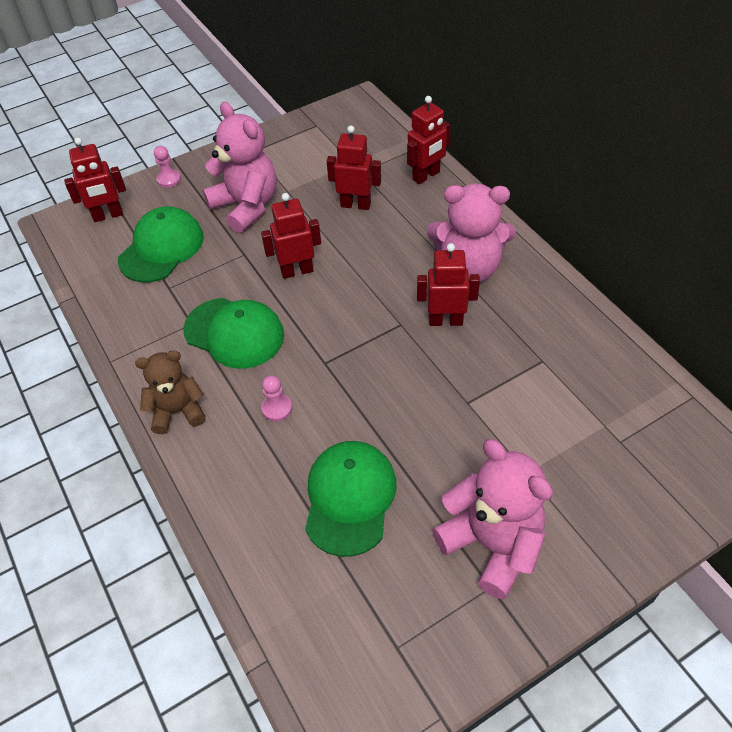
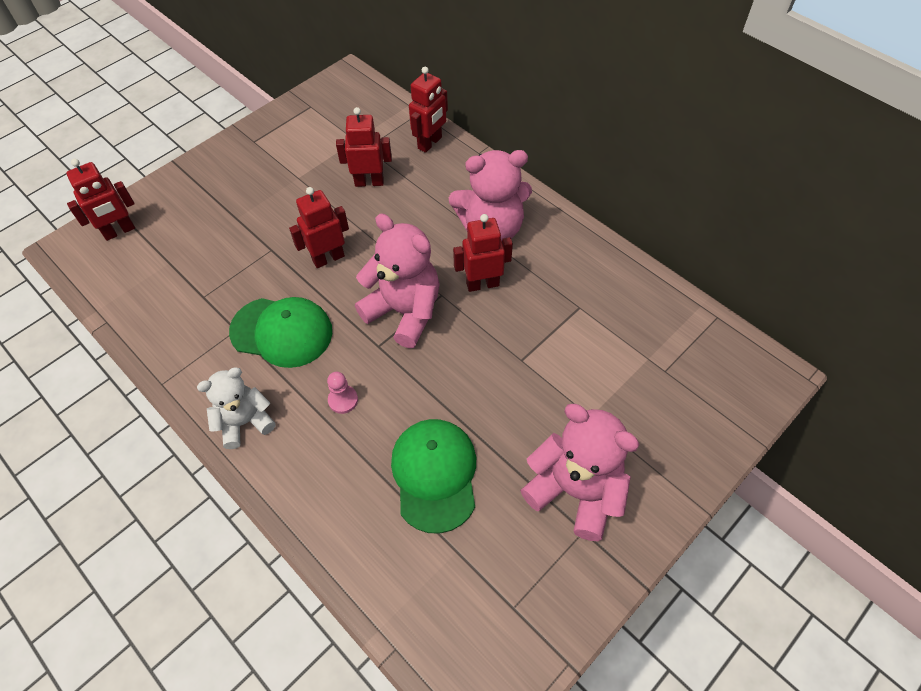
camera: 15 degrees left, 5 degrees up
green cap [118,206,204,283] -> none
brown teddy bear [135,350,206,434] -> white teddy bear [197,367,276,449]
pink pawn [154,146,181,188] -> none
pink teddy bear [203,102,276,233] -> pink teddy bear moved to [355,214,440,348]

